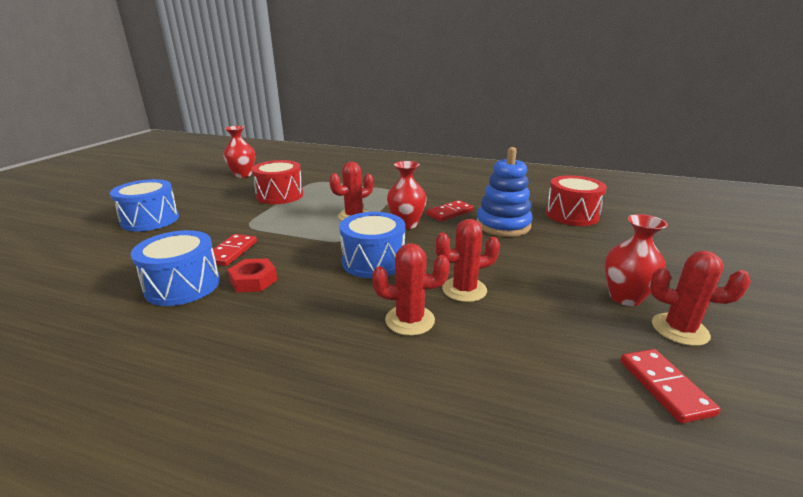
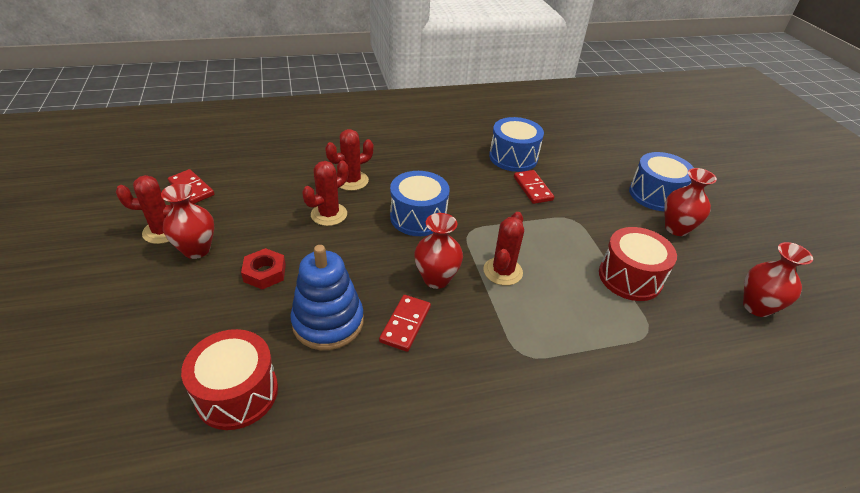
camera: 145 degrees right, 15 degrees up
red nut [227,258,277,292] -> red nut moved to [241,248,286,290]
none -> red vase [664,168,717,236]

